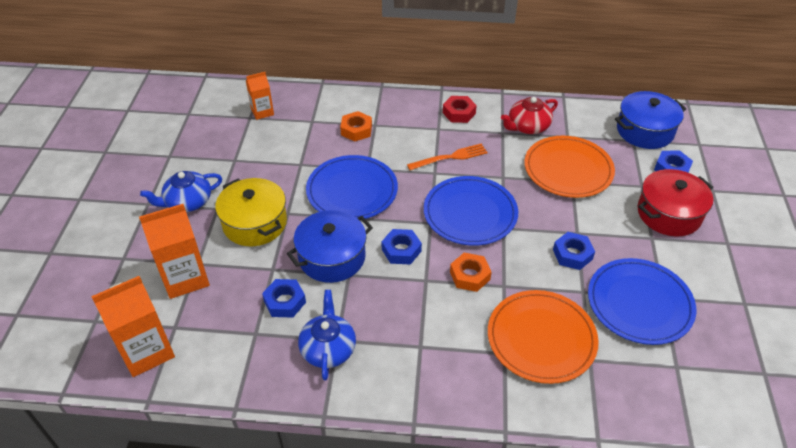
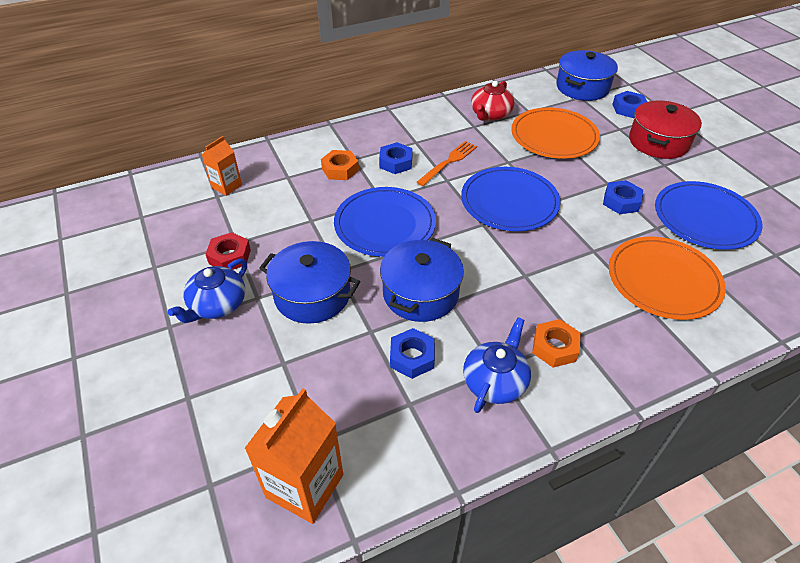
camera: 30 degrees left, 0 degrees up
orange carton [139,204,210,299] -> none
yellow pot [215,178,287,246] -> blue pot [259,241,360,324]
blue teapot [298,290,356,380] -> blue teapot turned 60 degrees clockwise [463,317,531,413]
blue nut [381,229,422,265] -> blue nut moved to [379,142,413,174]
red nut [443,96,477,123] -> red nut moved to [205,232,251,270]
orange nut [450,253,491,292] -> orange nut moved to [532,319,581,367]

